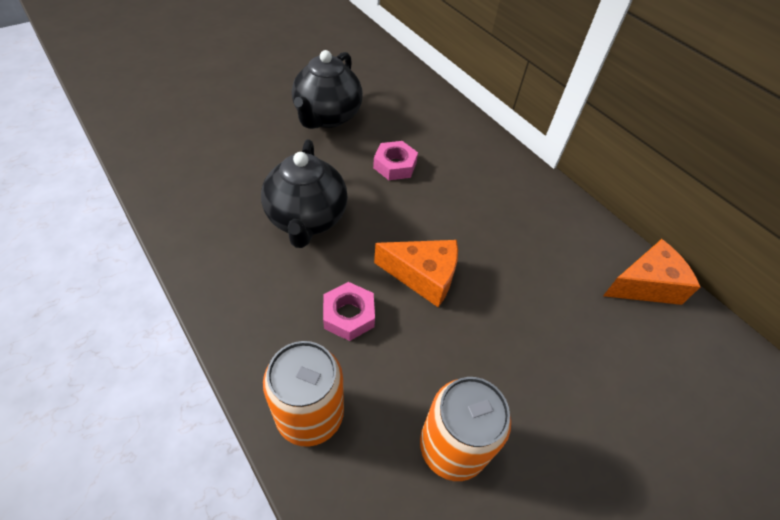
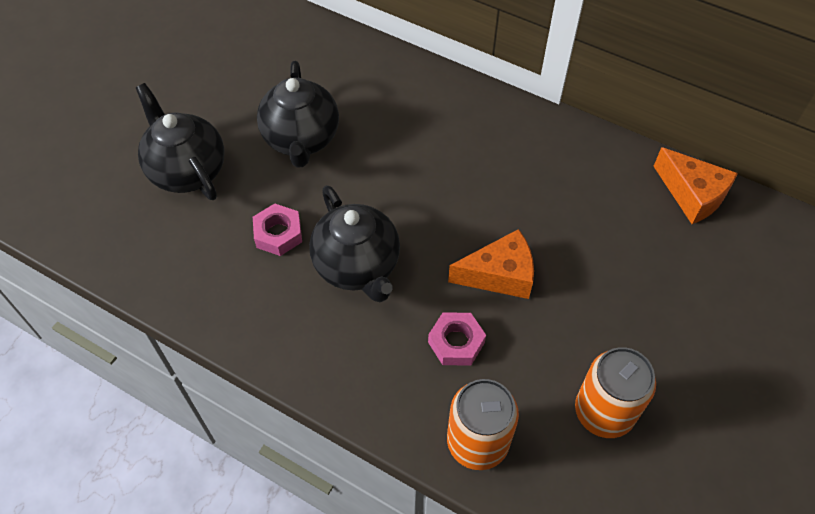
camera: 20 degrees left, 5 degrees up
pink nut [373,141,418,180] -> pink nut moved to [253,203,302,256]
orange cheese [603,239,700,305] -> orange cheese turned 90 degrees clockwise [653,147,738,224]
none -> black teapot [136,83,225,200]

